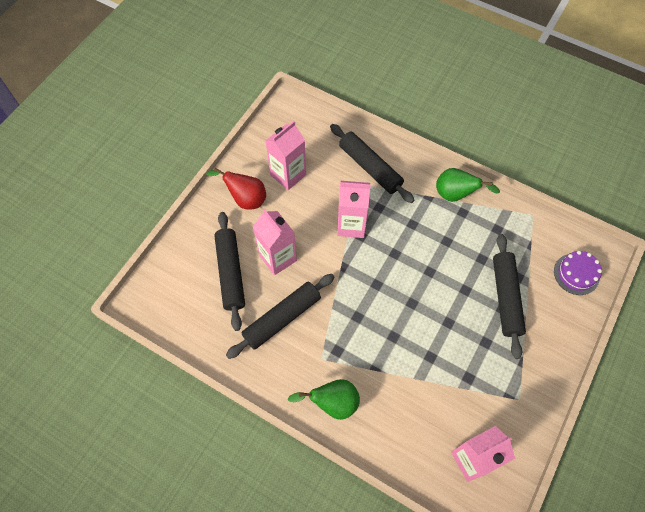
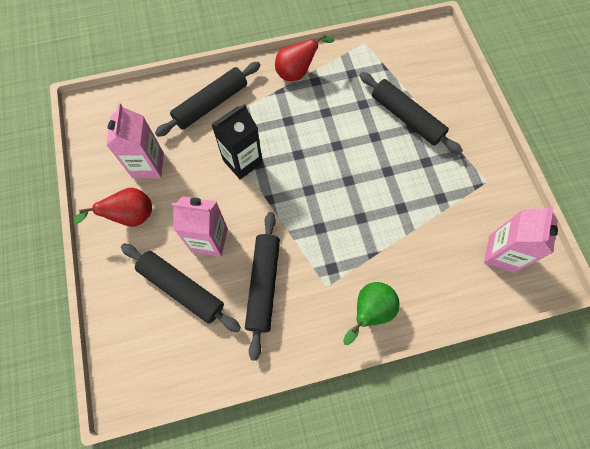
camera: 45 degrees left, 5 degrees up
black rolling pin [330,124,414,203] -> black rolling pin turned 45 degrees counterclockwise [155,62,260,137]
pink carton [337,181,371,238] -> black carton [211,104,262,179]
green pear [436,168,500,202] -> red pear [275,34,335,81]
purple cake [554,251,602,295] -> none

